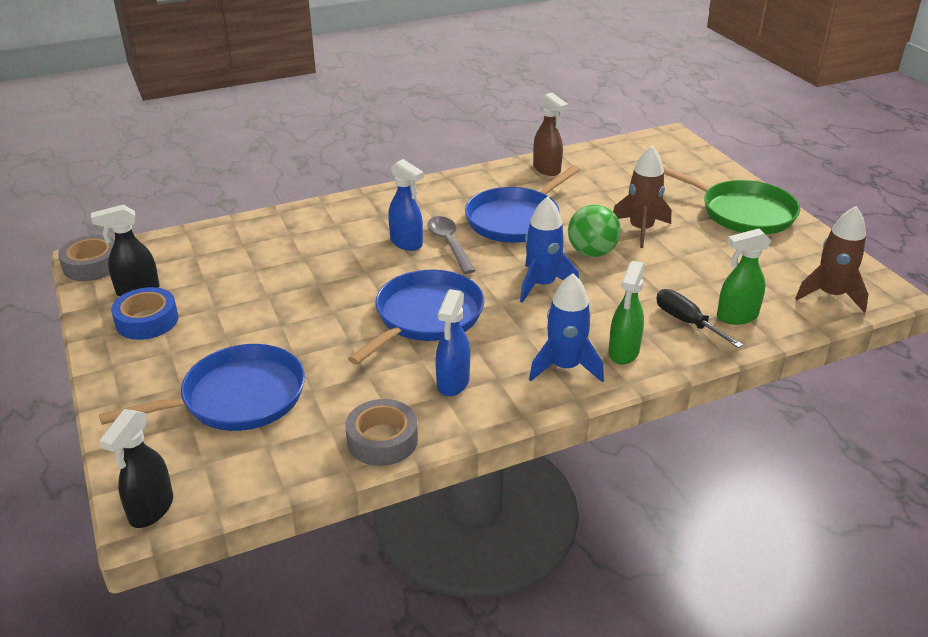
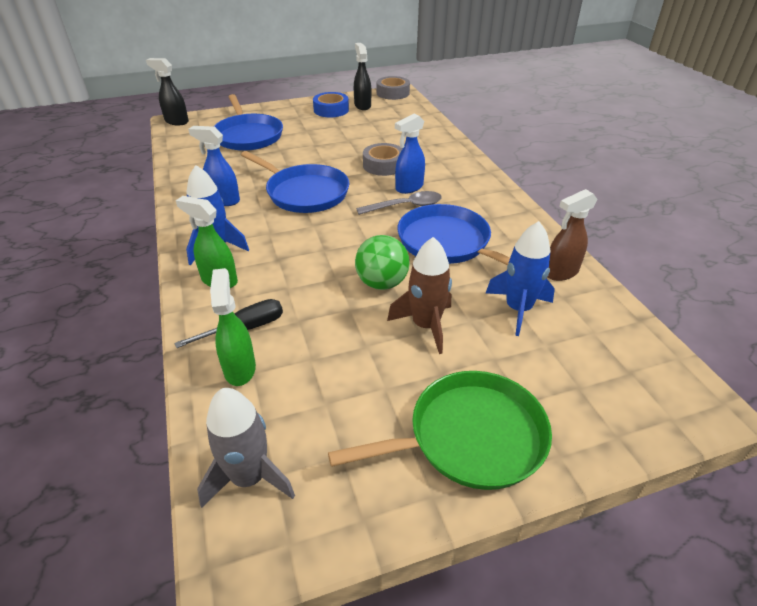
camera: 95 degrees right, 5 degrees up
grey tape [345,399,418,466] -> grey tape moved to [363,143,403,176]
blue rocket [520,196,579,303] -> blue rocket moved to [486,221,555,336]
green pan [663,166,800,234] -> green pan turned 150 degrees counterclockwise [328,371,552,490]
brown rocket [795,206,869,313] -> grey rocket [197,388,295,508]

